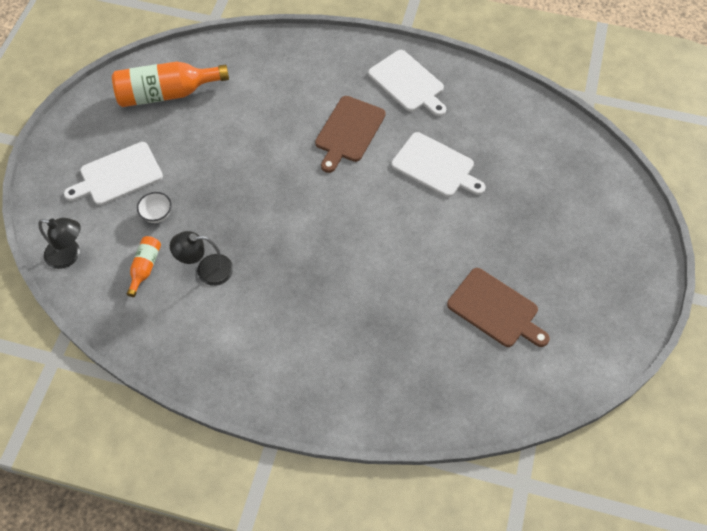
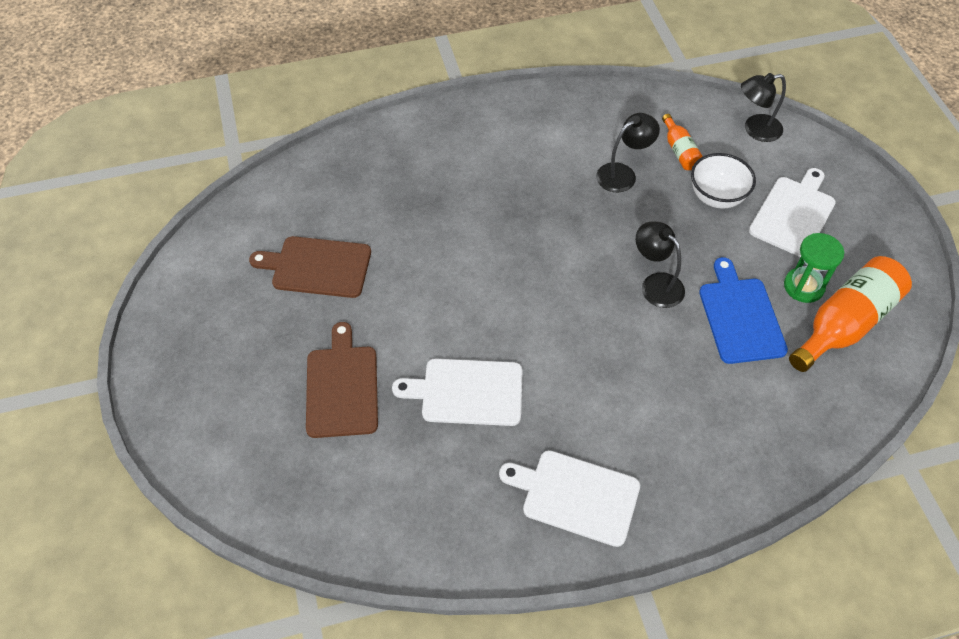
camera: 150 degrees right, 5 degrees down
white bowl [137,192,172,223] -> white bowl [691,153,756,209], size x1.60
brown cutting board [315,96,386,173] -> brown cutting board moved to [306,322,378,438]
none -> black lamp [636,221,685,308]
none -> blue cutting board [699,257,788,364]
none -> green hourglass [784,233,844,303]

